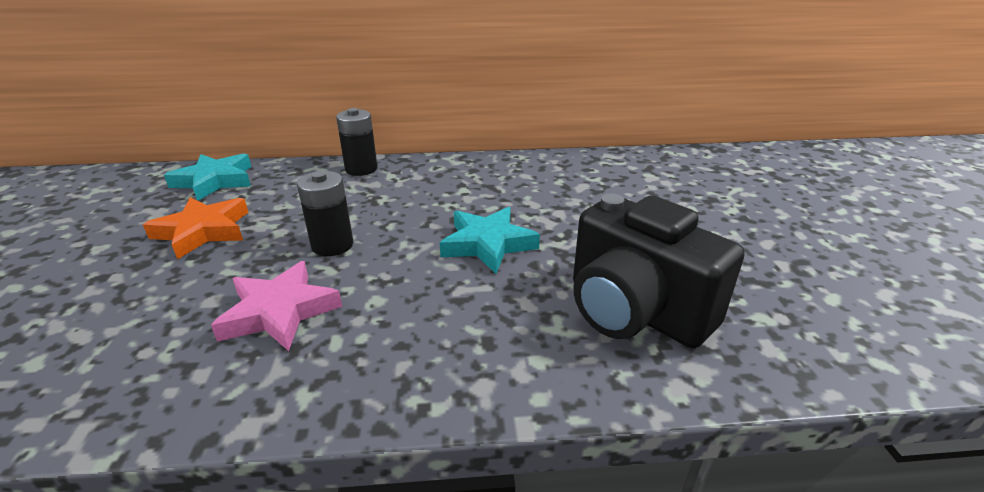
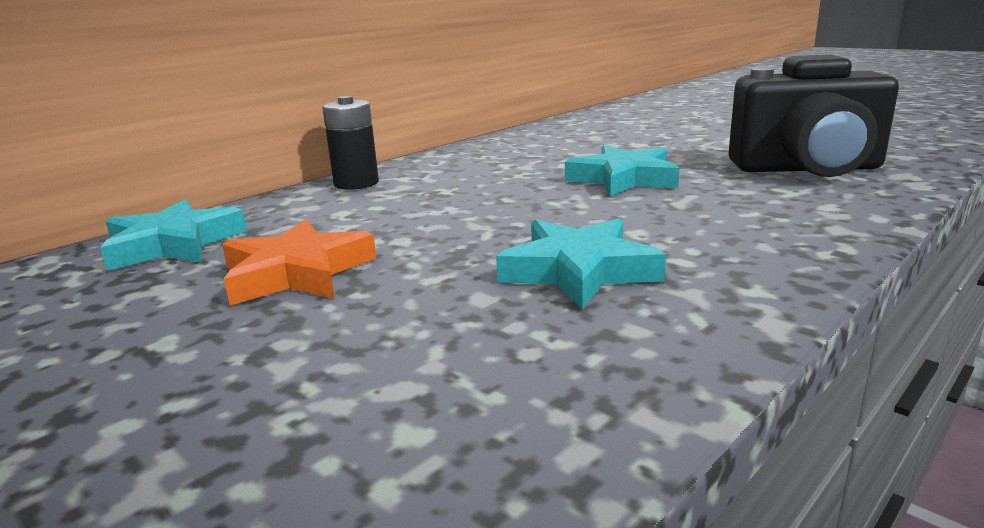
camera: 40 degrees left, 10 degrees down
pink star [211,261,342,351] -> turquoise star [496,218,666,309]
black battery [297,171,353,256] -> none

